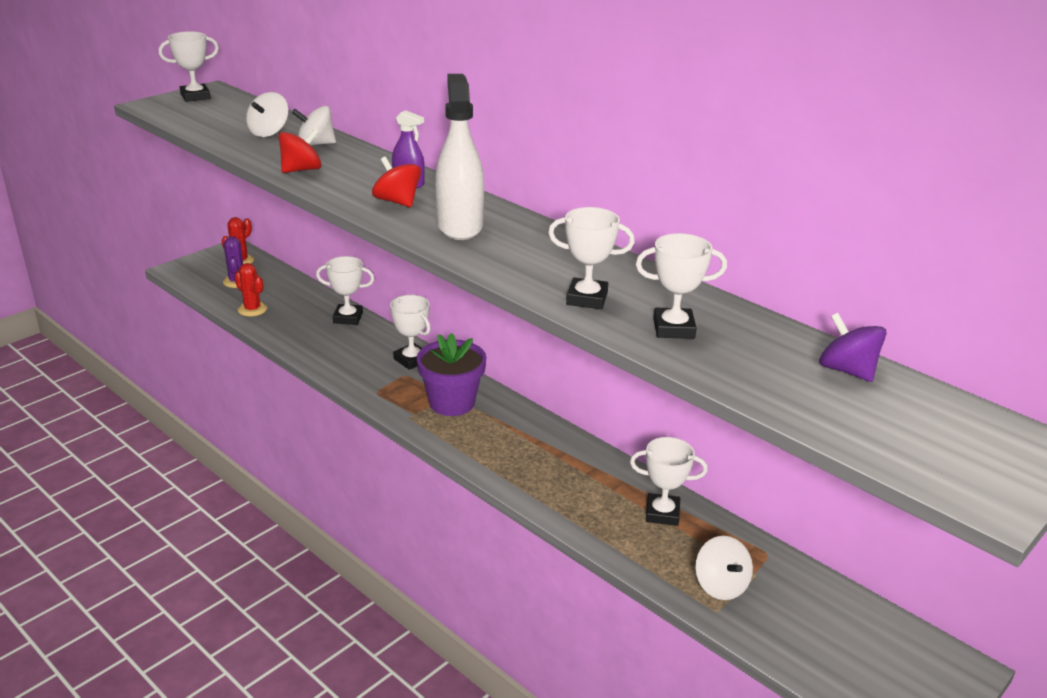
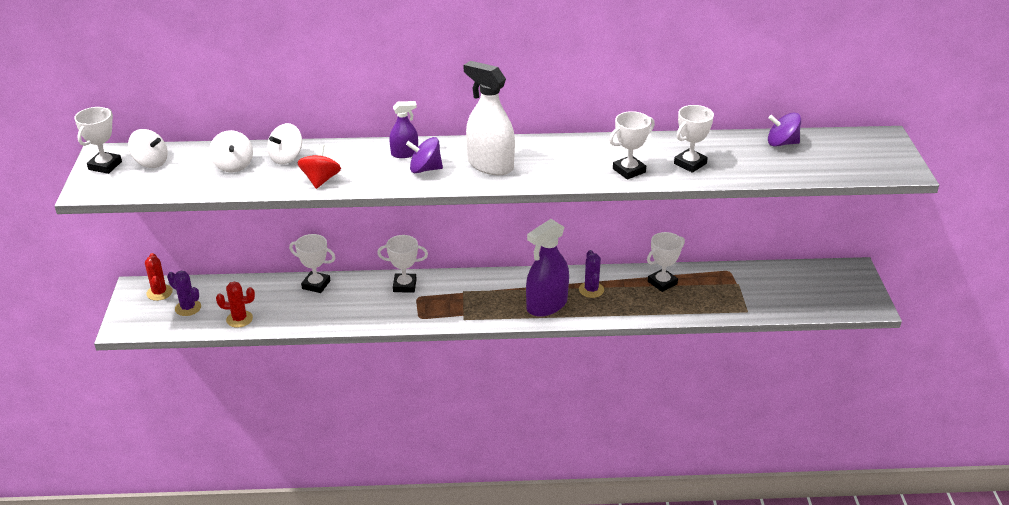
camera: 45 degrees left, 5 degrees up
white trophy [316,256,374,325] -> white trophy turned 60 degrees clockwise [289,234,335,293]
red spinning top [372,157,421,207] -> purple spinning top [406,137,443,173]
purple flower pot [417,333,487,416] -> none
white spinning top [695,536,753,600] -> white spinning top moved to [128,129,168,168]
none -> purple spray bottle [526,219,569,317]
none -> purple cactus [579,250,604,298]

